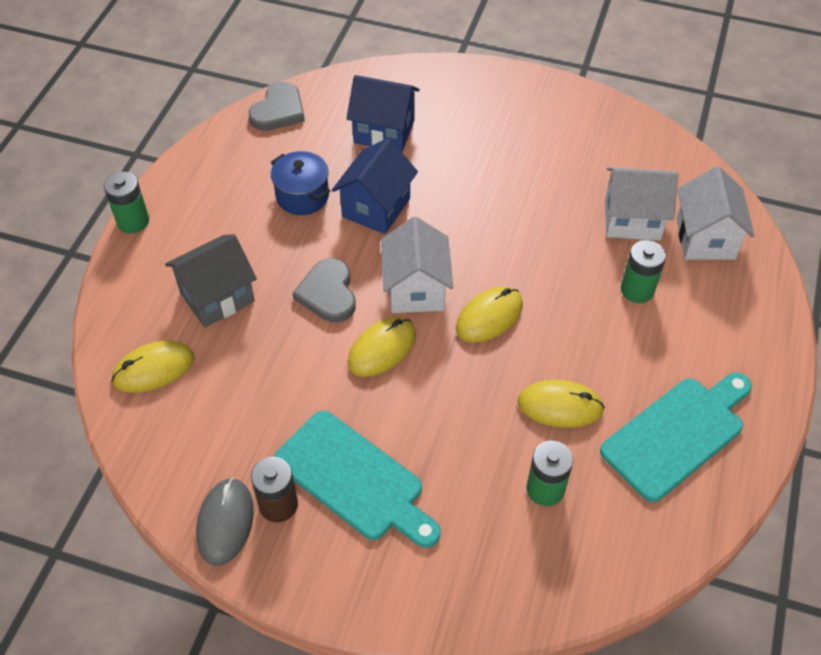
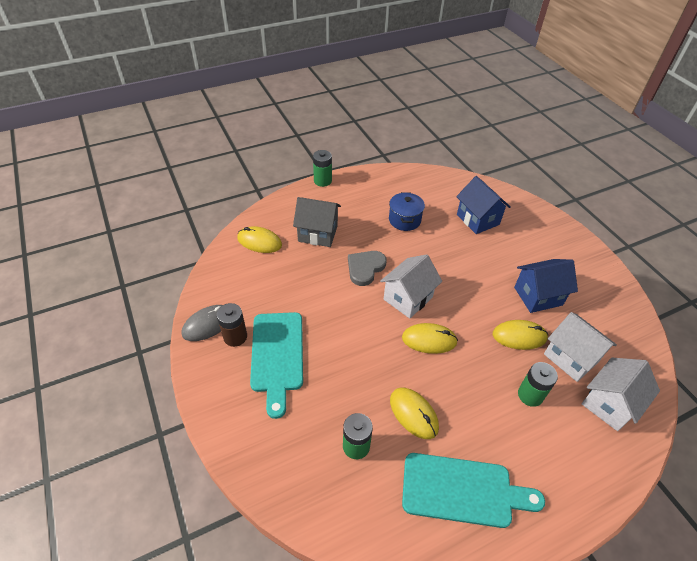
camera: 45 degrees right, 5 degrees down
grey heart [249,82,305,131] -> none
blue house [332,138,418,234] -> blue house moved to [514,259,578,313]
yellow mouse [348,317,416,377] -> yellow mouse moved to [493,320,548,350]

